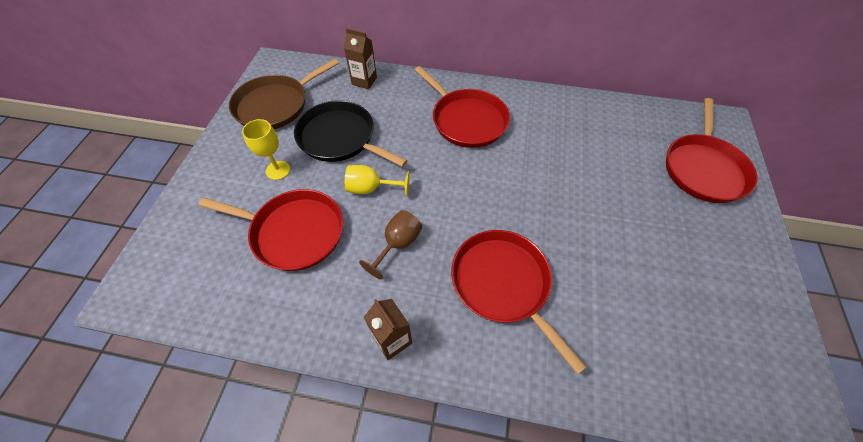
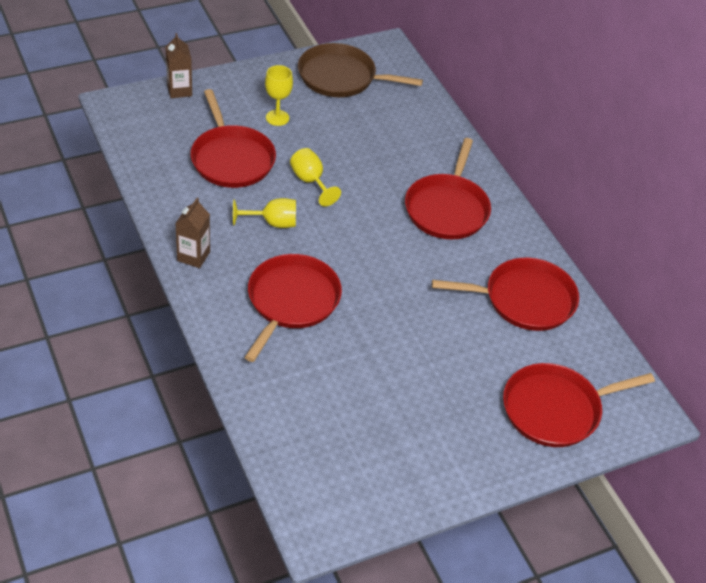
camera: 50 degrees right, 10 degrees down
black pan [294,100,408,167] -> none
brown carton [344,28,377,89] -> brown carton moved to [166,33,192,98]
brown goblet [359,210,422,279] -> yellow goblet [233,198,296,228]
none -> red pan [432,258,579,331]

